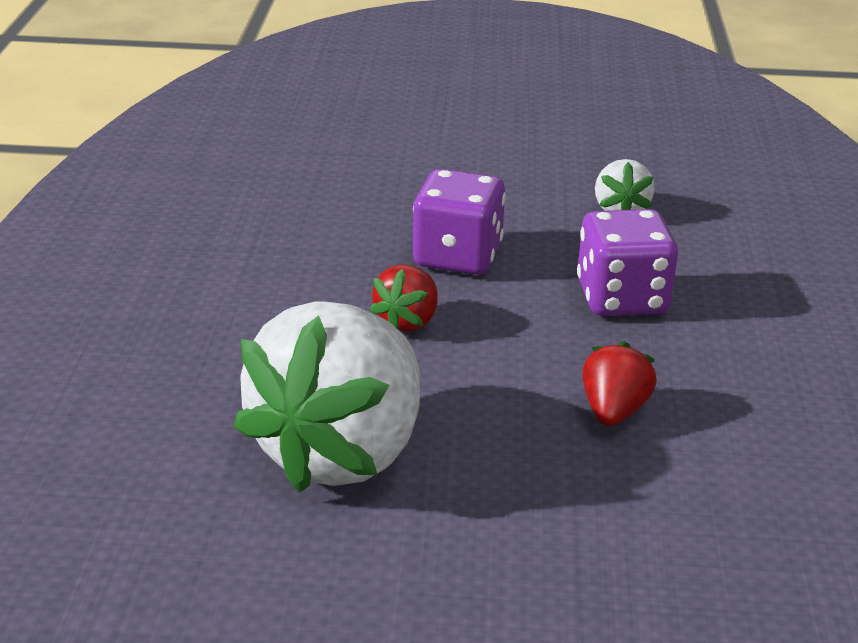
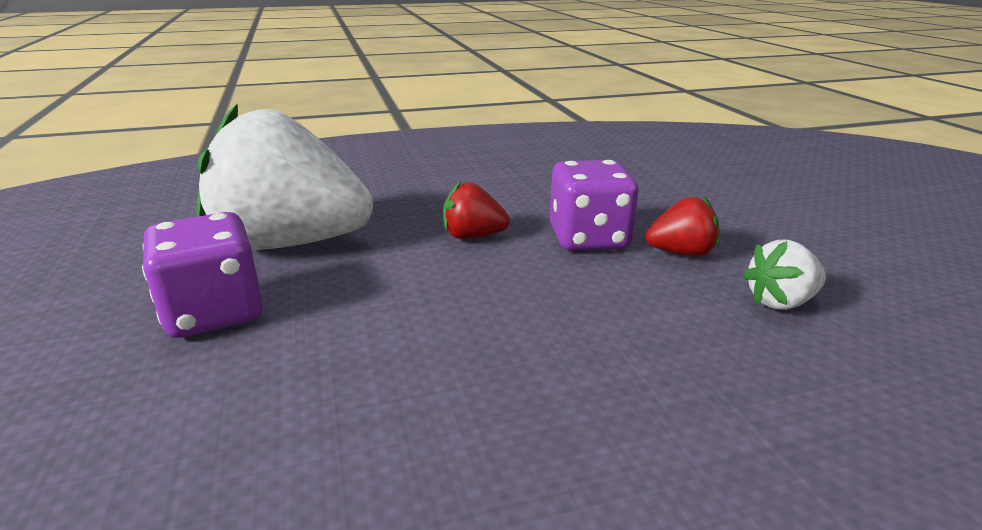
camera: 70 degrees right, 5 degrees down
purple dice [577,209,678,316] -> purple dice moved to [142,212,263,338]
red strawberry [582,341,657,426] -> red strawberry moved to [646,196,720,256]

